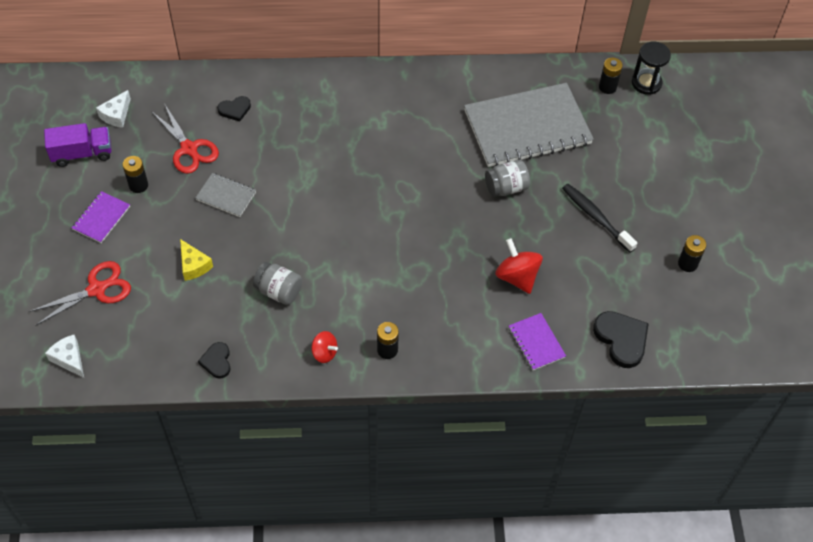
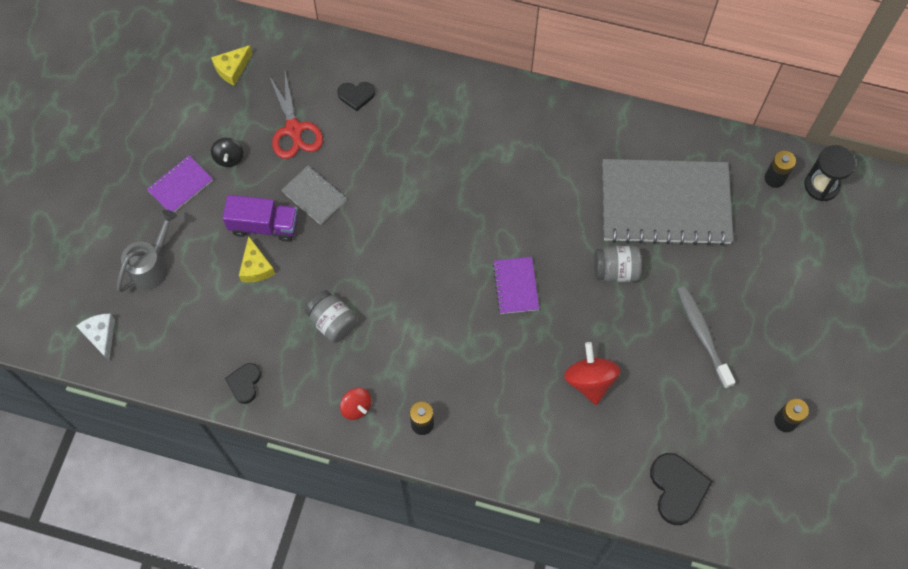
camera: 20 degrees right, 10 degrees up
red scissors [28,261,131,326] -> grey watering can [117,210,177,292]
purple truck [44,123,111,167] -> purple truck moved to [223,195,298,242]
white cheese [96,90,131,128] -> yellow cheese [211,45,253,86]
black battery [123,156,148,193] -> black spinning top [211,138,243,167]
purple notebook [509,313,566,370] -> purple notebook moved to [492,257,539,314]
black toothbrush [562,184,638,252] -> grey toothbrush [677,286,736,389]

